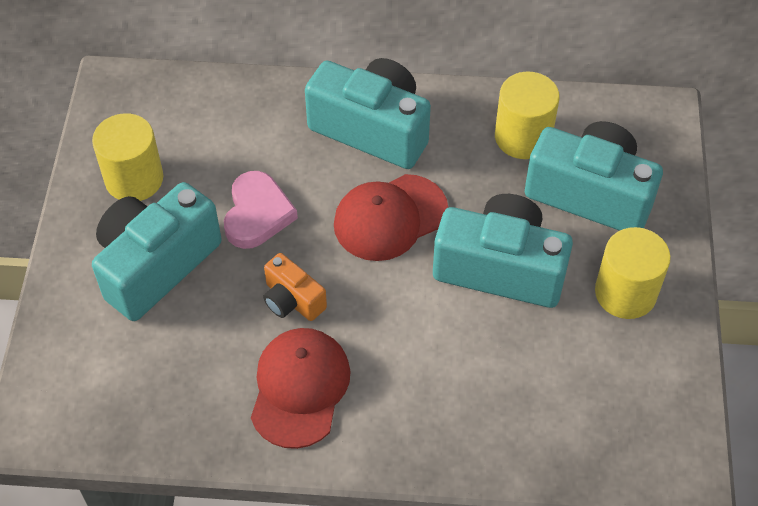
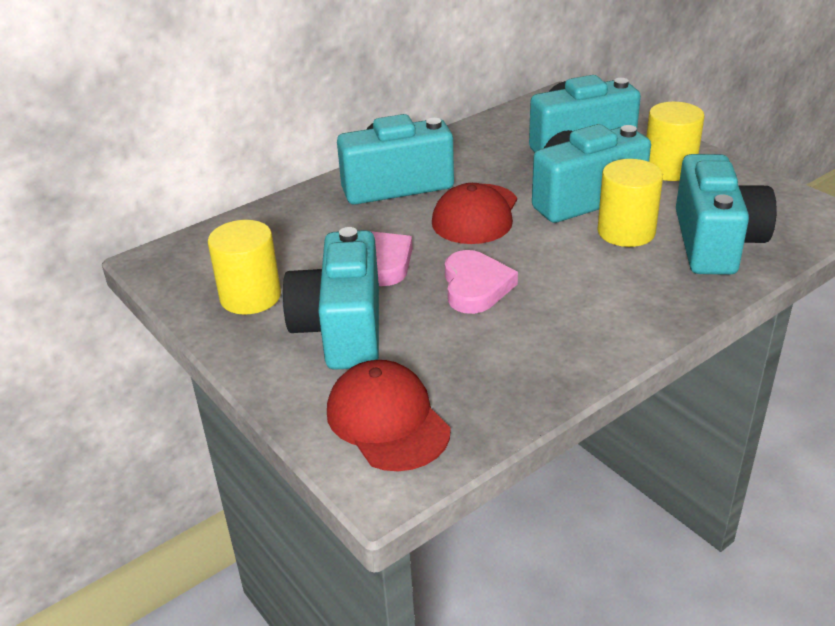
camera: 40 degrees left, 20 degrees down
red cap [251,328,351,449] -> red cap moved to [327,360,451,471]
orange camera [263,253,327,321] -> pink heart [445,250,518,314]
yellow cylinder [495,71,560,159] -> yellow cylinder moved to [597,159,663,247]
none -> turquoise camera [676,154,777,275]

